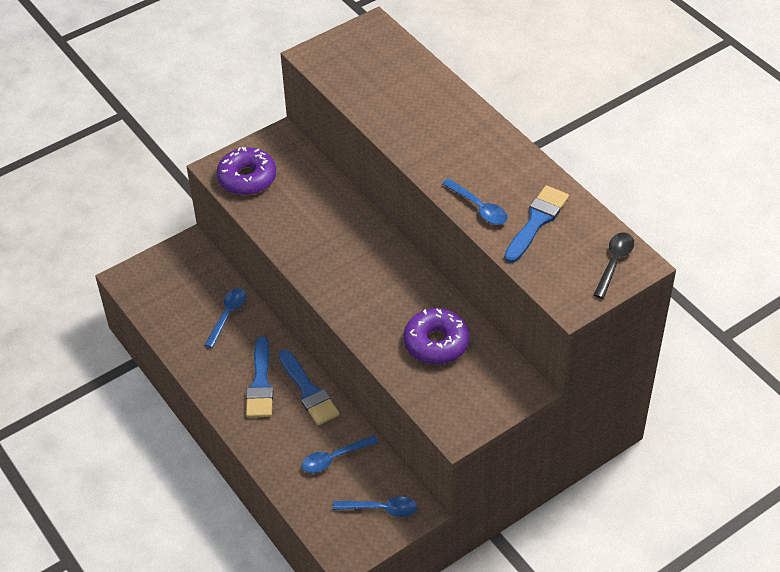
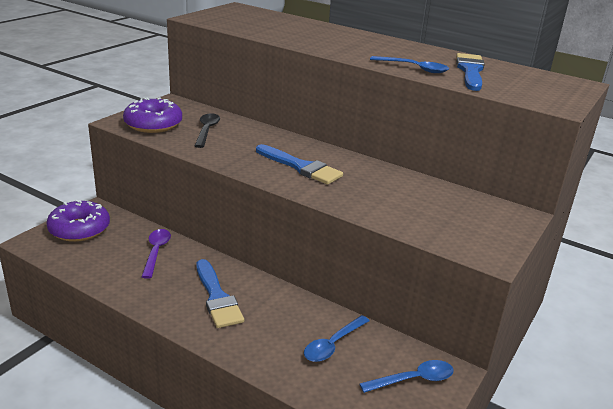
camera: 25 degrees left, 20 degrees down
blue spoon [205,288,246,348] -> purple spoon [142,229,171,279]
blue brush [279,350,340,425] -> blue brush moved to [256,144,343,185]
purple donut [404,308,470,364] -> purple donut moved to [46,200,110,242]
black spoon [594,232,634,299] -> black spoon moved to [195,113,220,148]

